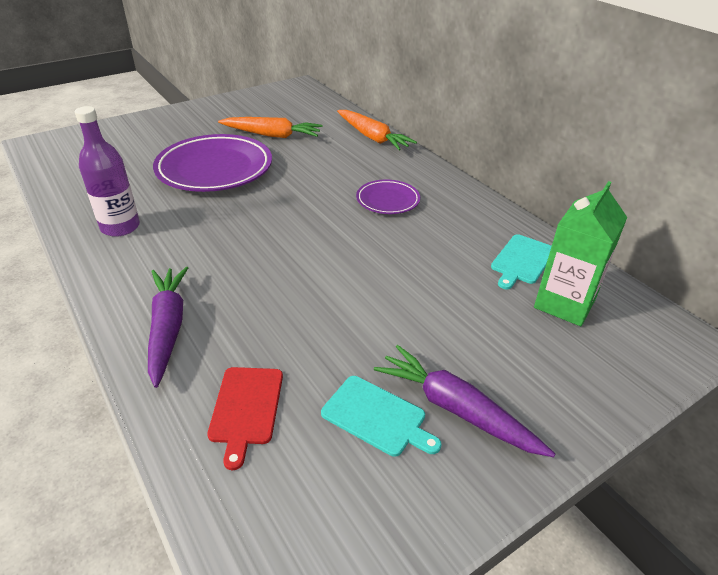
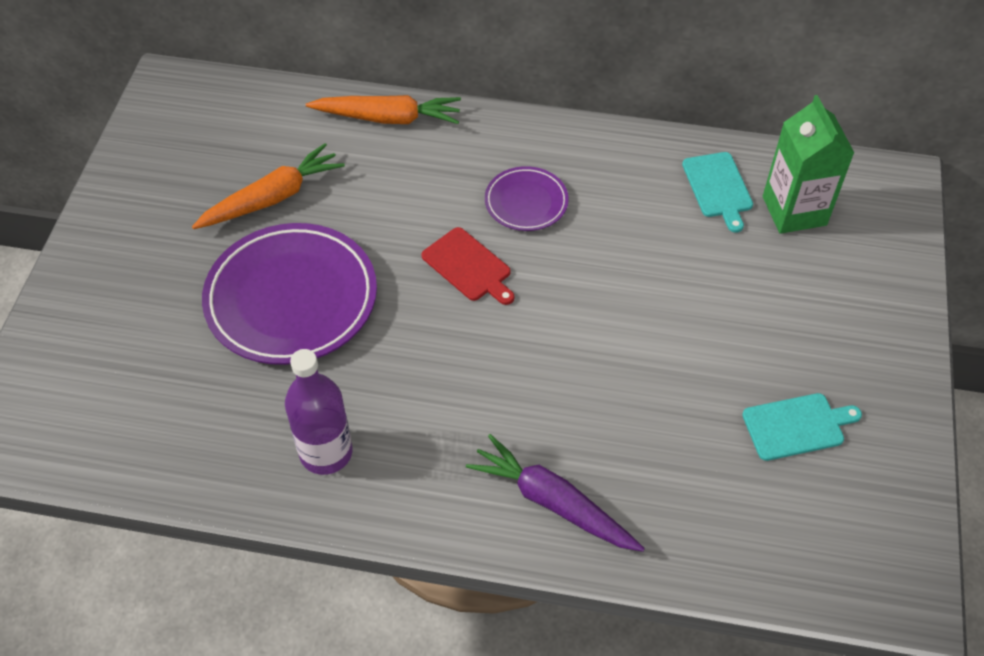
camera: 45 degrees left, 15 degrees up
red cutting board [207,367,283,470] -> red cutting board moved to [421,227,515,305]
purple carrot [374,345,555,457] -> none

